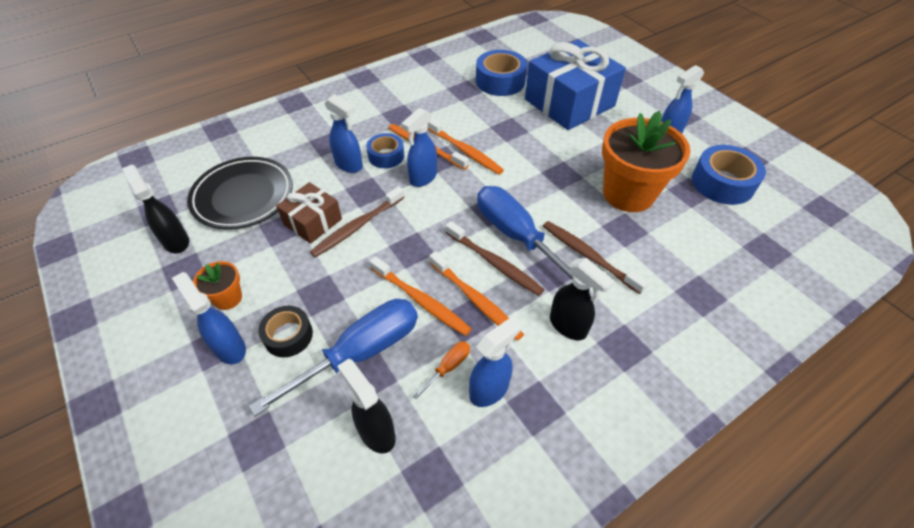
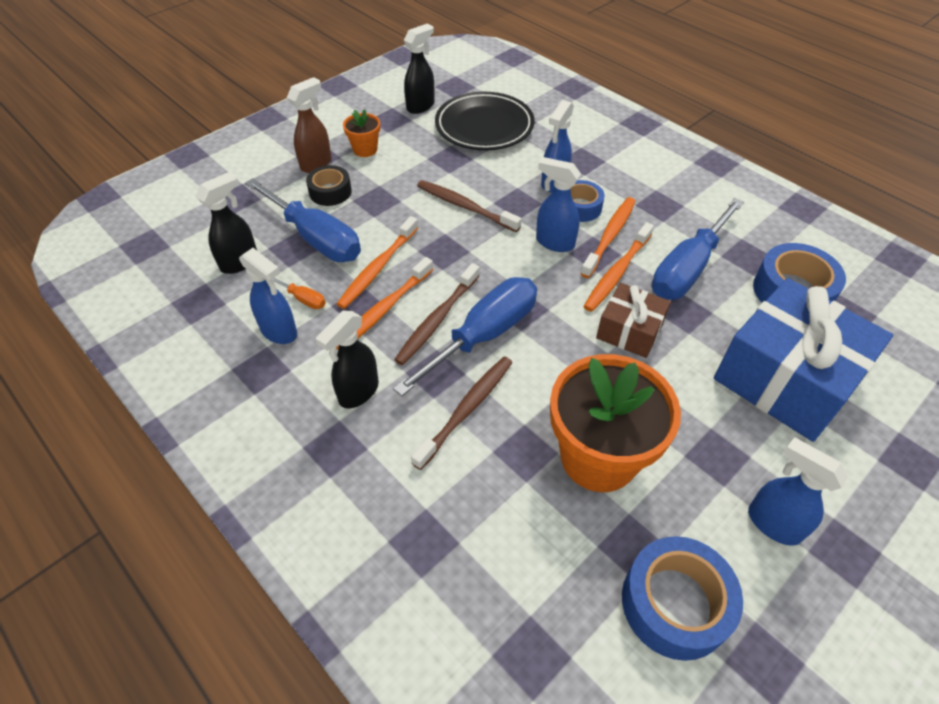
camera: 80 degrees right, 0 degrees up
blue spray bottle [172,272,246,364] -> brown spray bottle [287,77,331,173]
brown gift [276,182,342,244] -> brown gift moved to [596,283,671,358]
none -> blue screwdriver [652,198,744,300]

